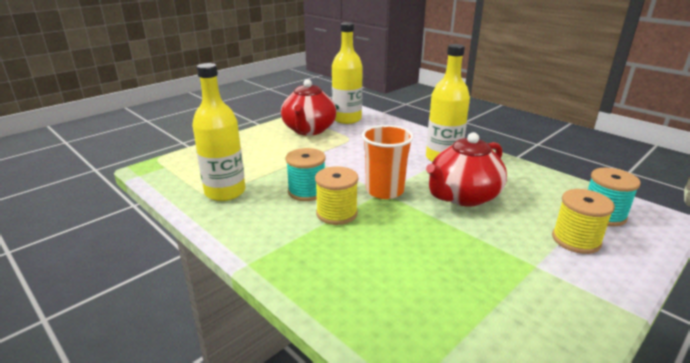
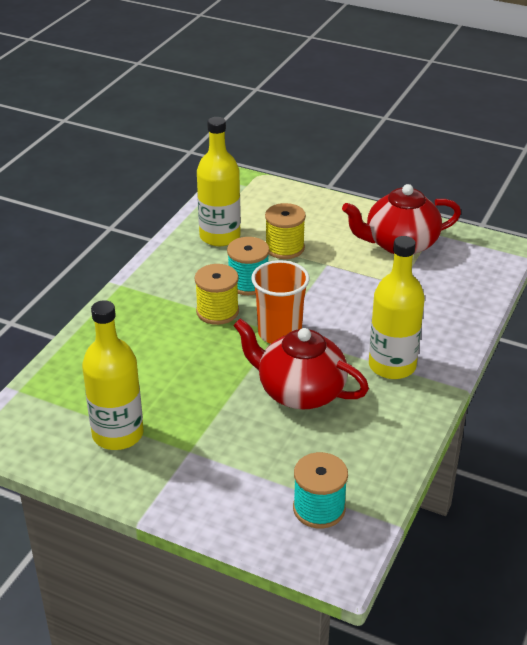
camera: 70 degrees right, 10 degrees up
yellow bottle [332,22,363,124] -> yellow bottle moved to [82,300,144,450]
yellow spool [552,189,615,254] -> yellow spool moved to [265,203,306,259]

